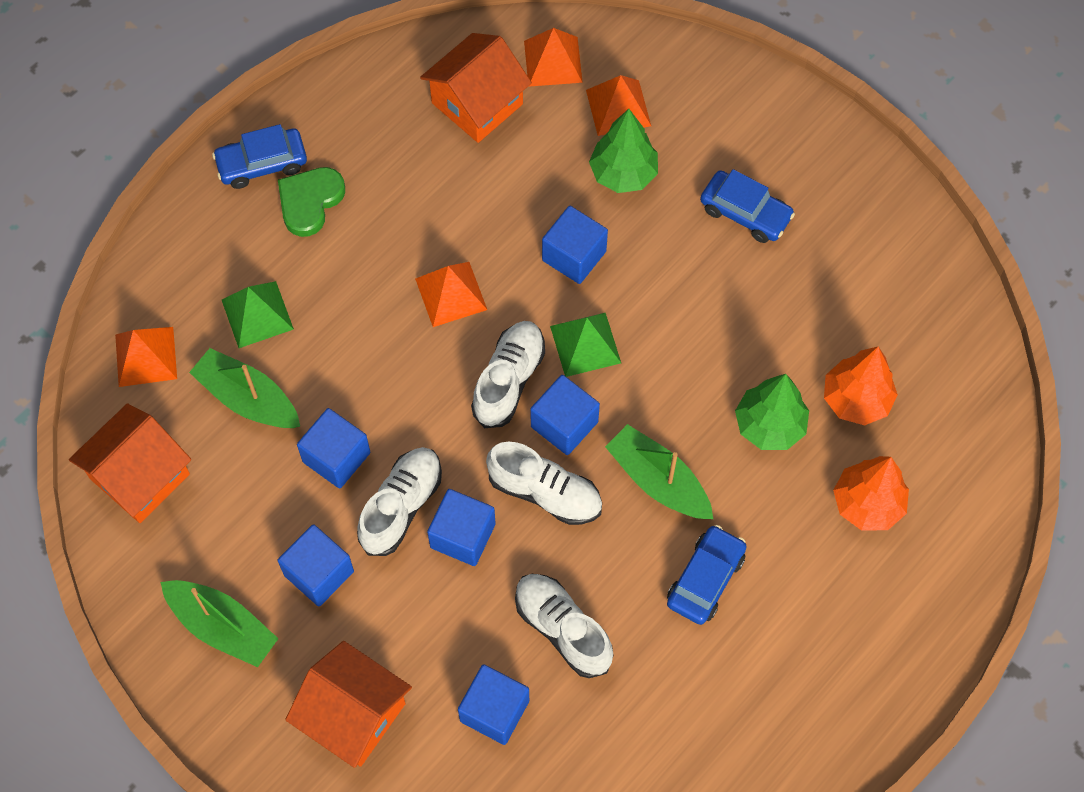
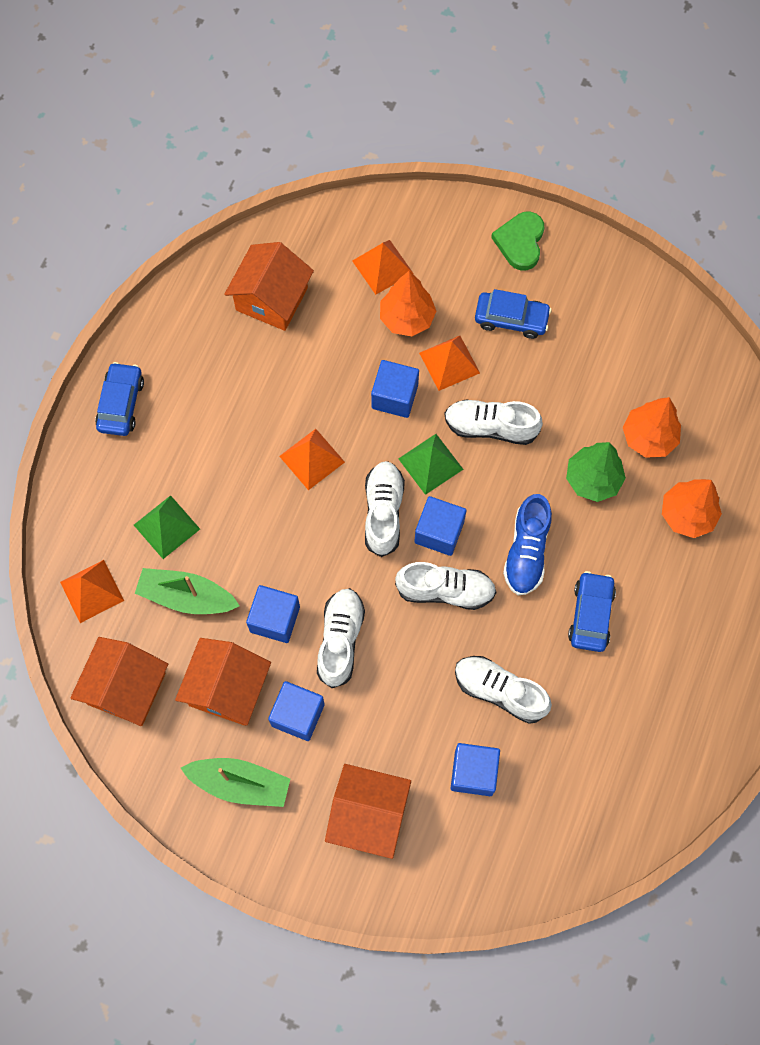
camera: 20 degrees left, 5 degrees up
blue car [212,124,307,189] -> blue car turned 135 degrees clockwise [95,362,144,436]
green heart [278,167,345,237] -> green heart moved to [491,212,544,270]
blue cube [427,489,496,566] -> none
orange pyramid [524,28,583,87] -> orange pyramid moved to [419,336,480,391]
green tree [589,109,658,193] -> orange tree [380,271,436,336]
green boat [605,424,713,519] -> blue shoe [503,494,552,595]
none -> orange house [175,638,271,725]
none -> white shoe [444,399,543,445]

